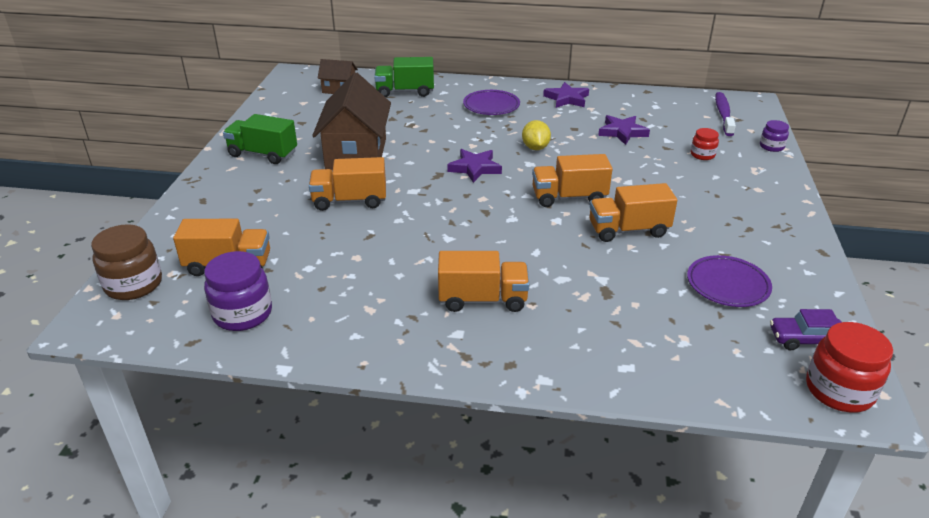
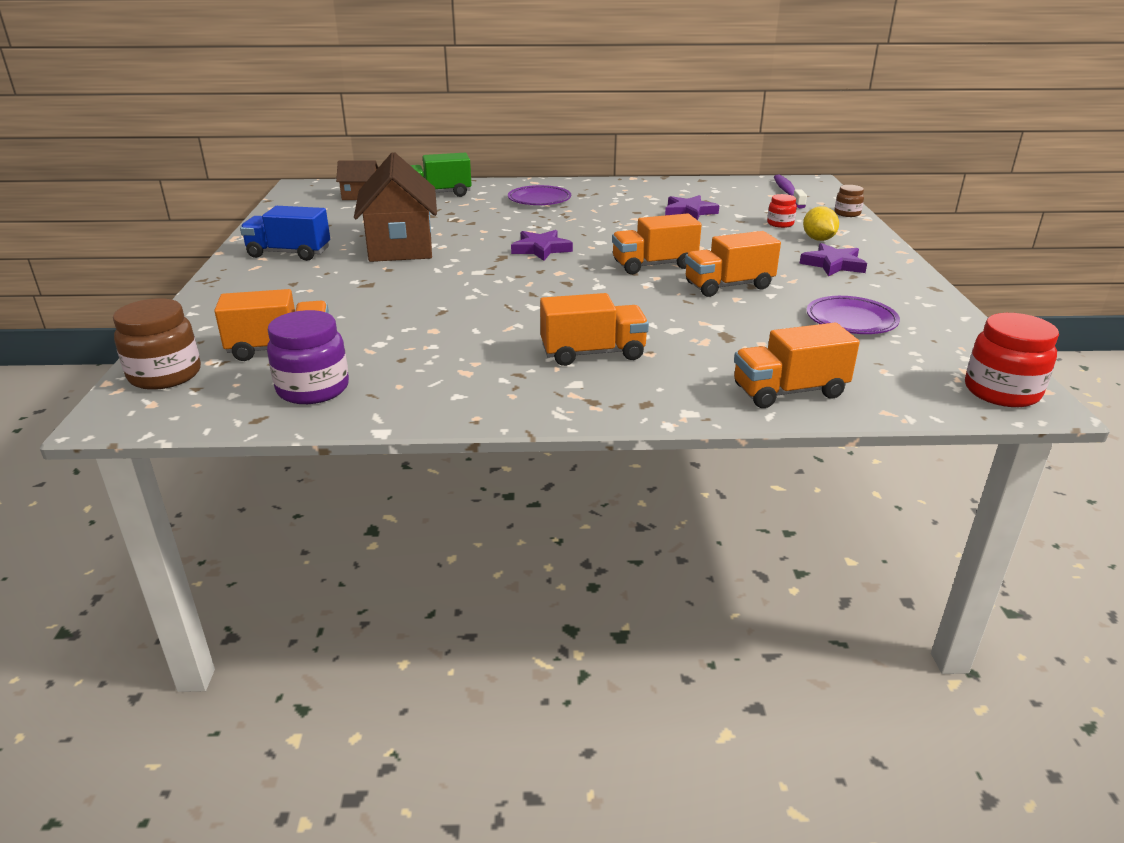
camera: 10 degrees left, 5 degrees down
green truck [223,114,297,164] -> blue truck [240,206,330,261]
orange truck [309,157,386,211] -> orange truck moved to [734,323,860,408]
yellow lemon [522,120,551,150] -> yellow lemon moved to [803,206,839,241]
purple star [543,82,589,108] -> purple star moved to [799,243,867,276]
purple jar [760,120,789,152] -> brown jar [835,185,864,217]
purple car [770,309,841,351] -> none

